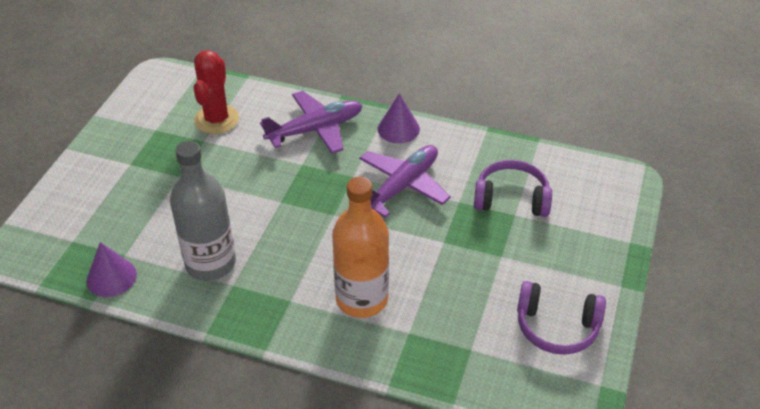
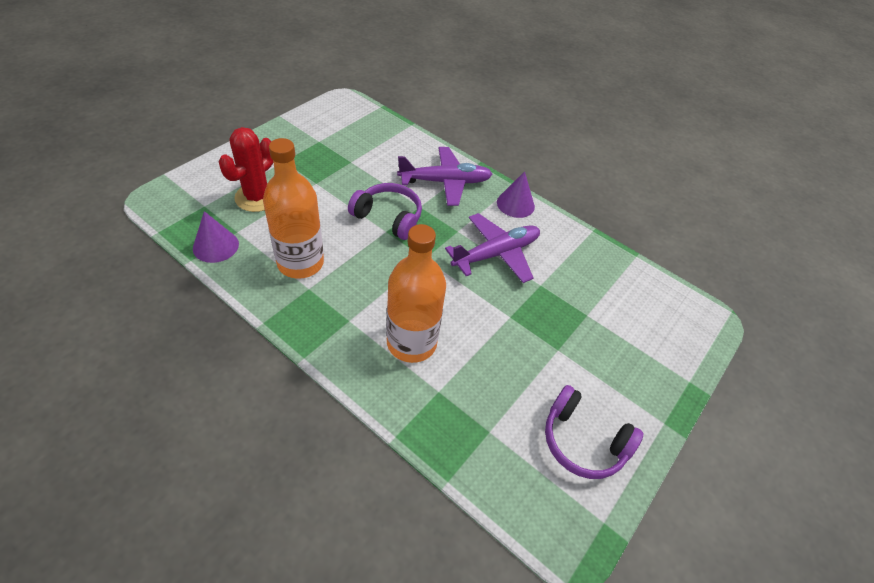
camera: 15 degrees right, 5 degrees up
grey bottle [170,141,236,281] -> orange bottle [263,138,324,279]
red cactus [194,50,239,134] -> red cactus moved to [218,127,273,212]
purple headphones [474,160,552,217] -> purple headphones moved to [348,183,422,240]

